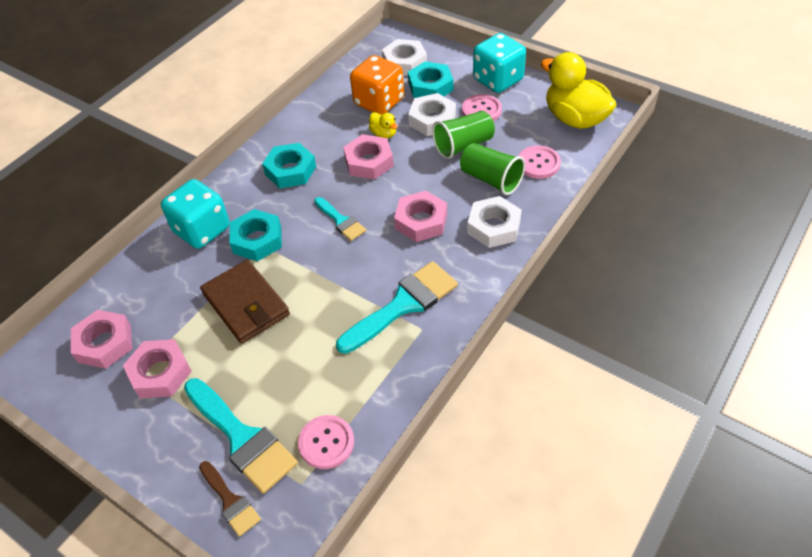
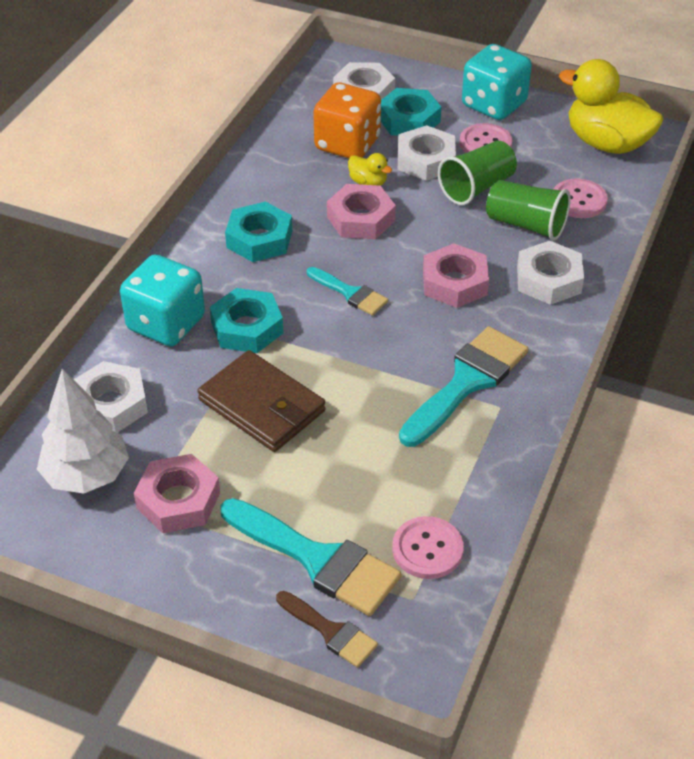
camera: 15 degrees left, 5 degrees down
pink nut [71,310,132,369] -> white tree [37,369,129,494]
none -> white nut [74,361,148,433]

